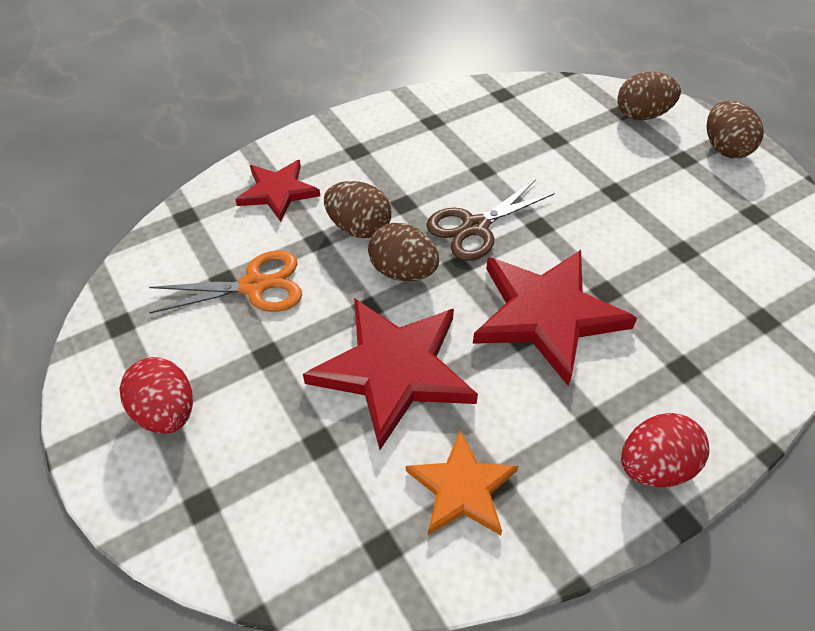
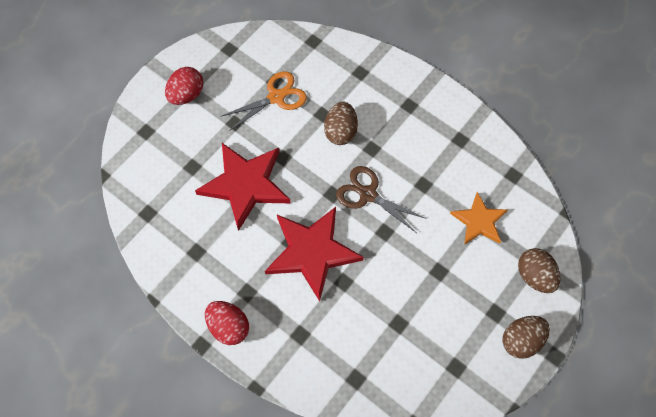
camera: 70 degrees right, 15 degrees up
orange scissors [149,250,302,313] -> orange scissors turned 90 degrees counterclockwise [220,71,307,131]
red star [235,160,320,222] -> none
brown egg [368,223,439,281] -> none
orange star [406,430,518,535] -> orange star moved to [450,192,507,245]

